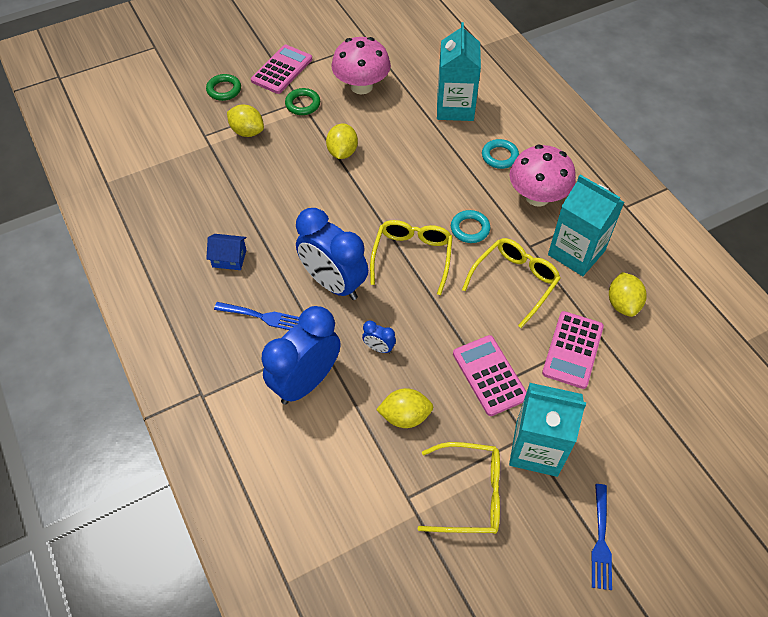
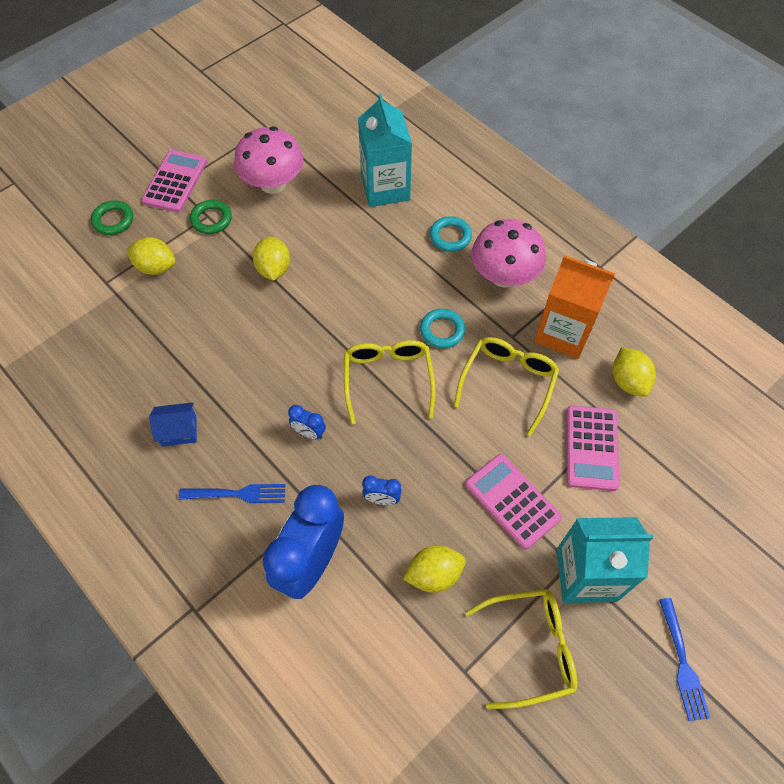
camera: 15 degrees left, 5 degrees up
blue clock [296,208,368,300] -> blue clock [288,405,326,439], size x0.42
turquoise carton [548,175,624,276] -> orange carton [534,255,615,359]

